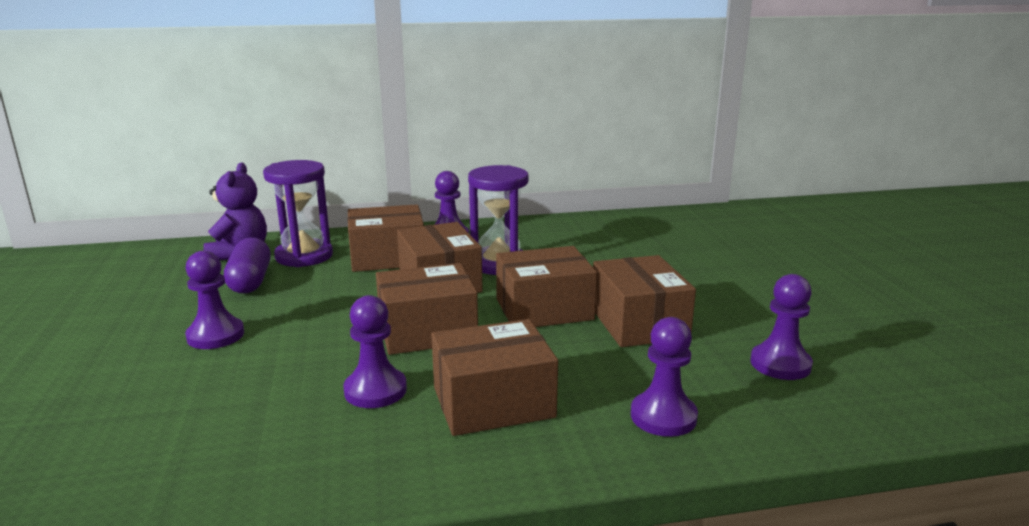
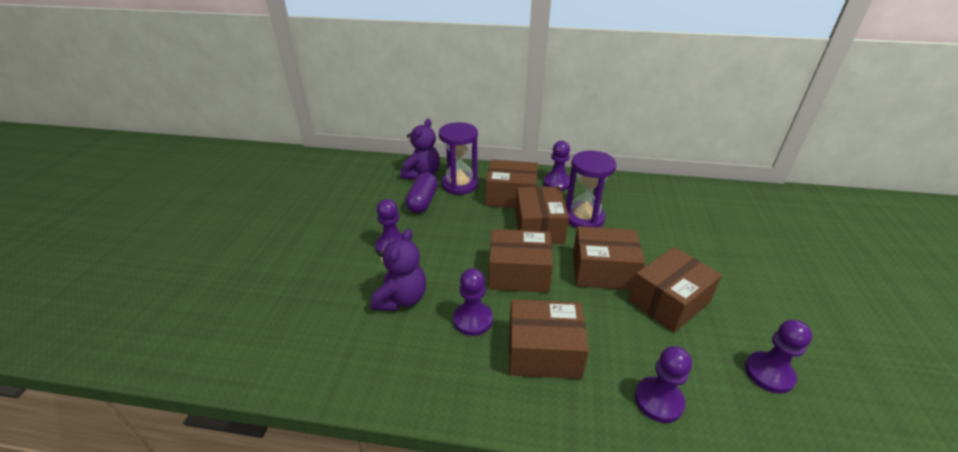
camera: 20 degrees right, 15 degrees up
brown box [593,255,696,347] -> brown box turned 45 degrees clockwise [629,247,722,333]
none -> purple teddy bear [371,229,426,311]

